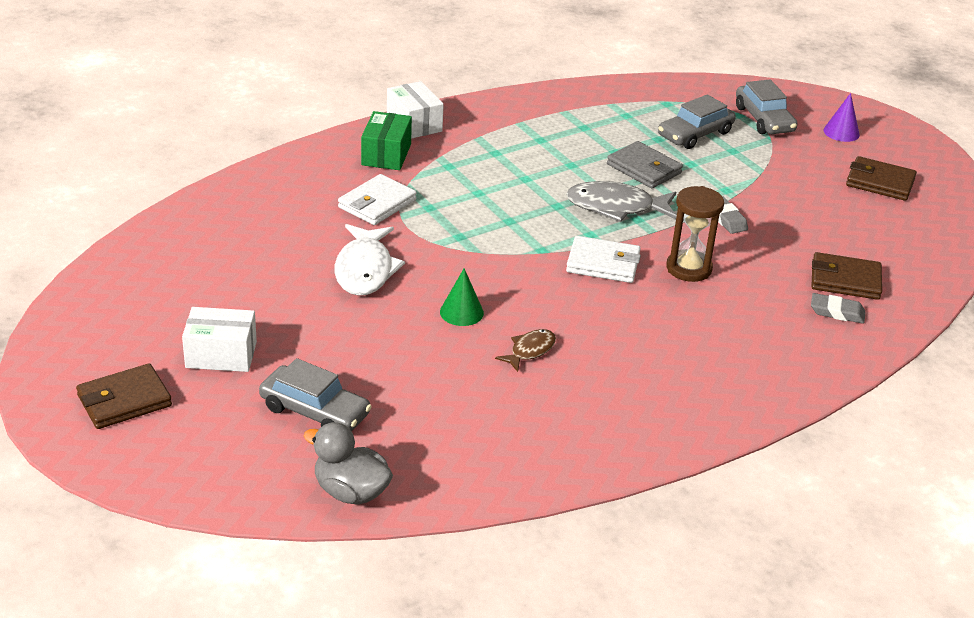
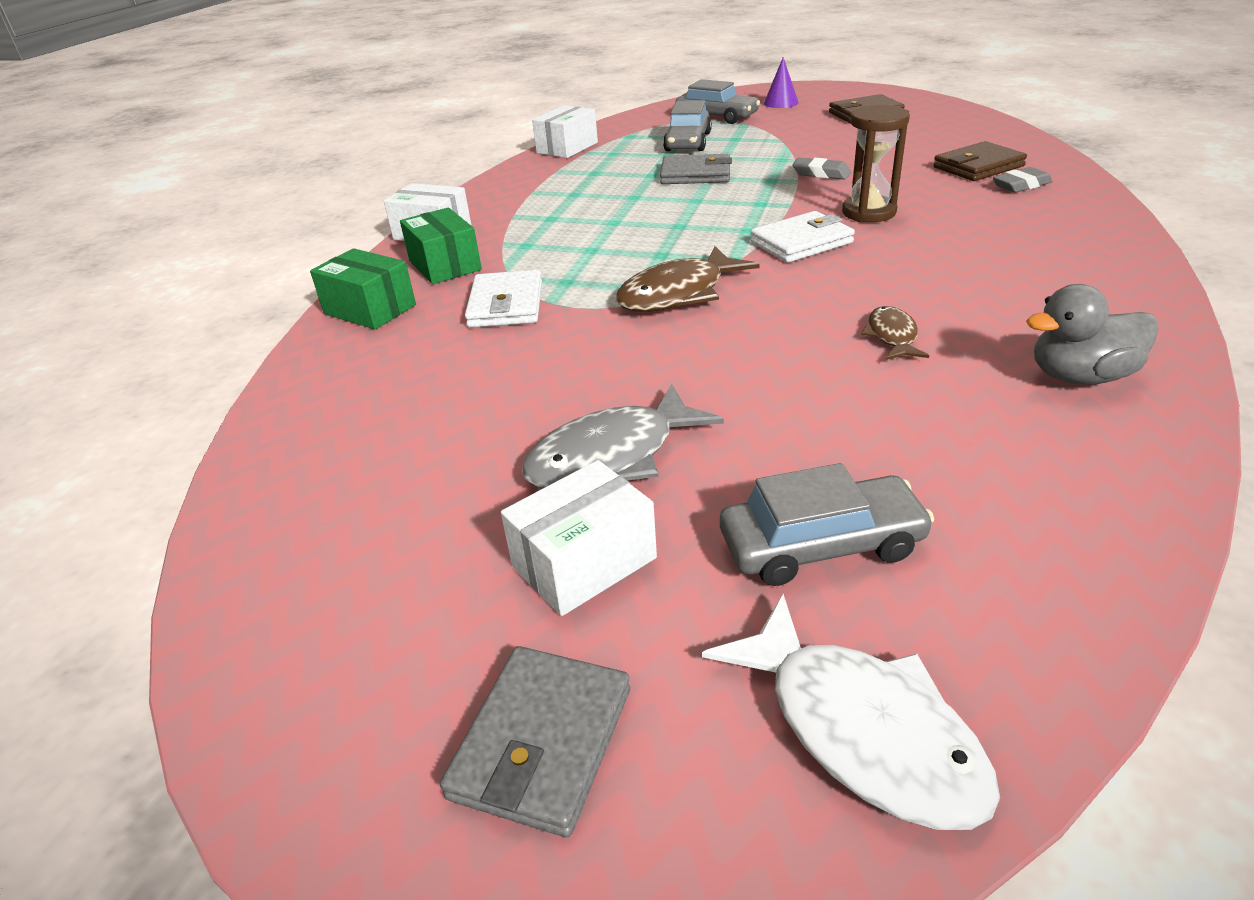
camera: 35 degrees left, 0 degrees up
brown wallet [76,363,172,429] -> grey wallet [440,646,630,837]
grey duck [303,422,393,505] -> grey duck moved to [1026,284,1158,385]
white fish [334,224,405,296] -> white fish moved to [702,594,1000,830]
green cone [440,268,484,326] -> none
grey fish [566,181,677,222] -> grey fish moved to [521,383,724,489]
none -> green box [310,248,416,329]
none -> white box [532,105,598,158]
none -> brown fish [616,246,760,312]

